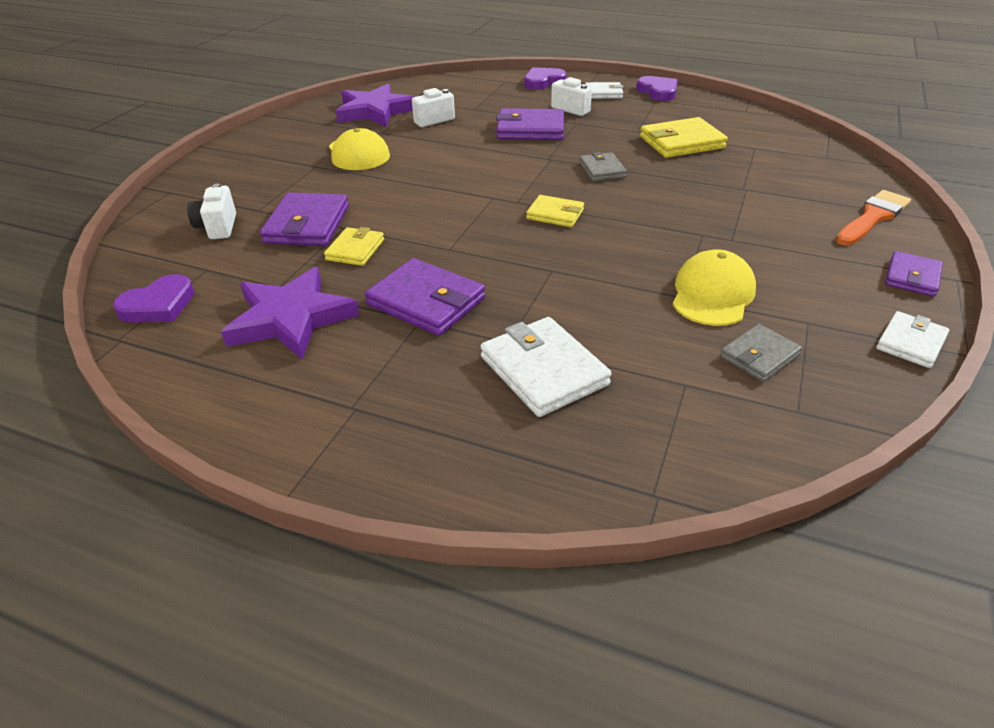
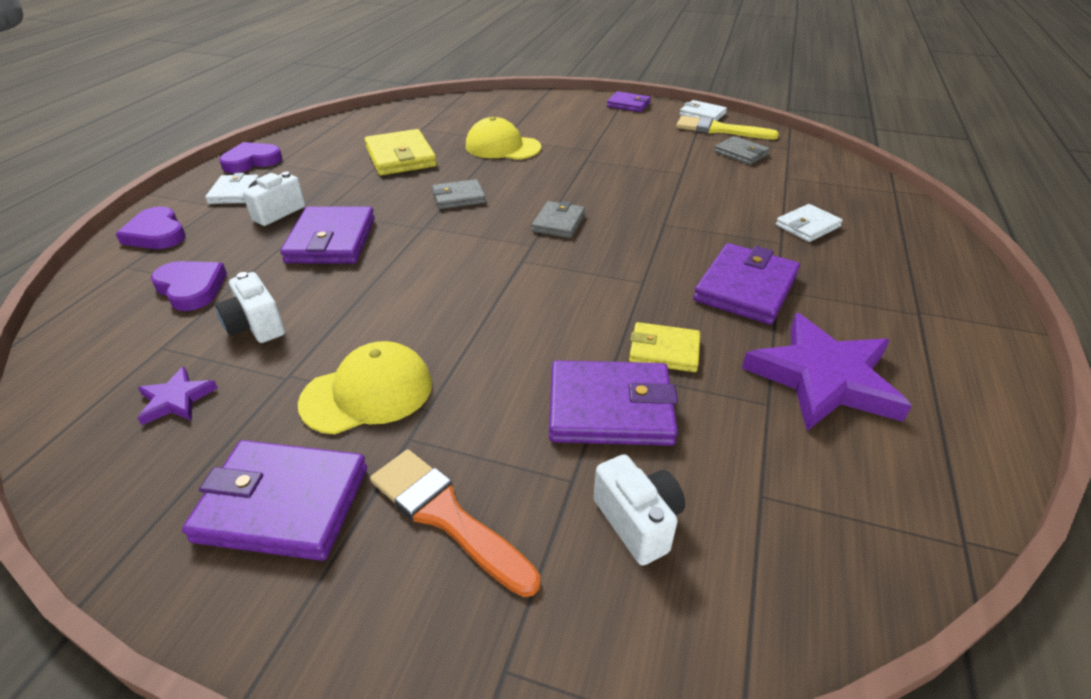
camera: 95 degrees left, 0 degrees up
purple heart [113,274,194,323] -> purple heart moved to [151,261,227,311]
white camera [187,184,236,239] -> white camera turned 105 degrees counterclockwise [594,454,685,566]
purple star [336,84,415,127] -> purple star [138,367,218,425], size x0.47
white wallet [480,317,612,417] -> white wallet [776,204,843,242], size x0.61
yellow wallet [526,195,584,227] -> grey wallet [532,201,585,238]
yellow cap [673,249,756,326] -> yellow cap moved to [466,117,541,160]
orange brush [836,190,911,246] -> orange brush moved to [370,449,540,597]
none -> purple wallet [182,440,367,561]
none -> yellow brush [676,116,779,139]

